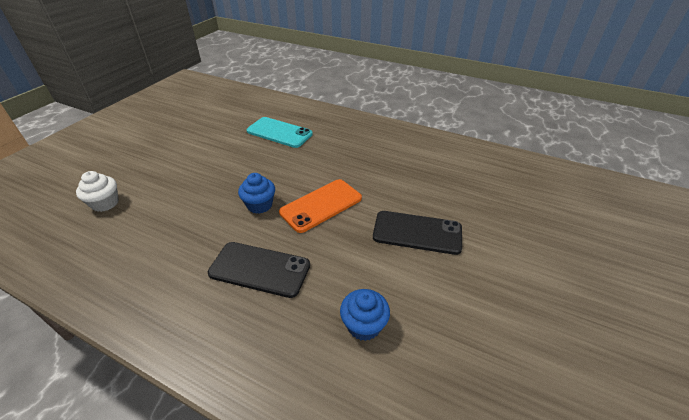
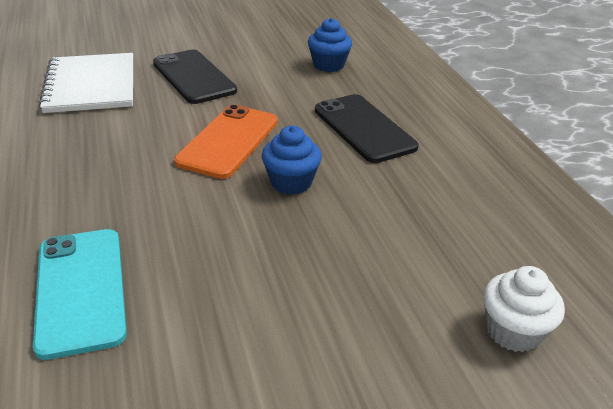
camera: 135 degrees left, 5 degrees down
orange phone [279,179,362,233] -> orange phone turned 75 degrees counterclockwise [174,104,278,179]
none -> white notebook [39,53,133,113]

